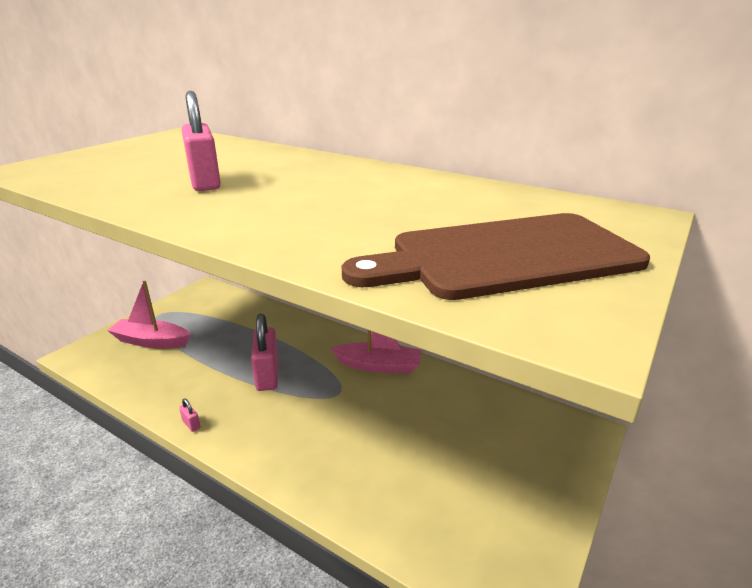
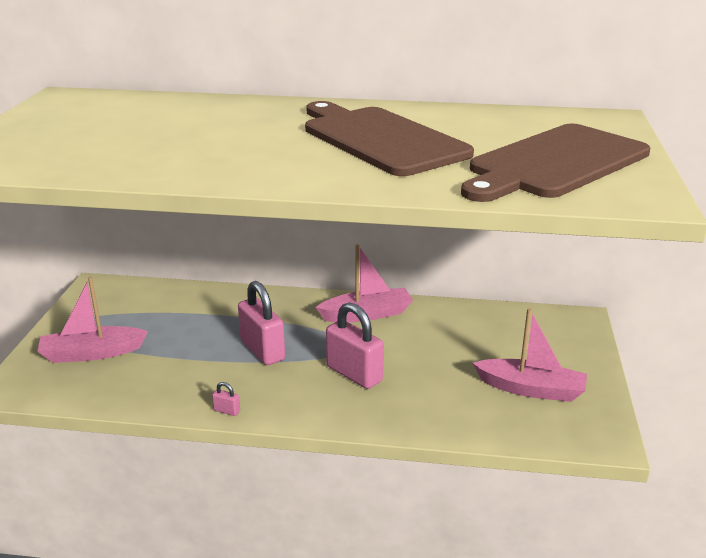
camera: 25 degrees left, 0 degrees up
pink padlock [182,91,221,191] -> pink padlock moved to [326,302,384,389]
none -> brown cutting board [305,101,474,176]
none -> pink boat [473,308,587,402]

